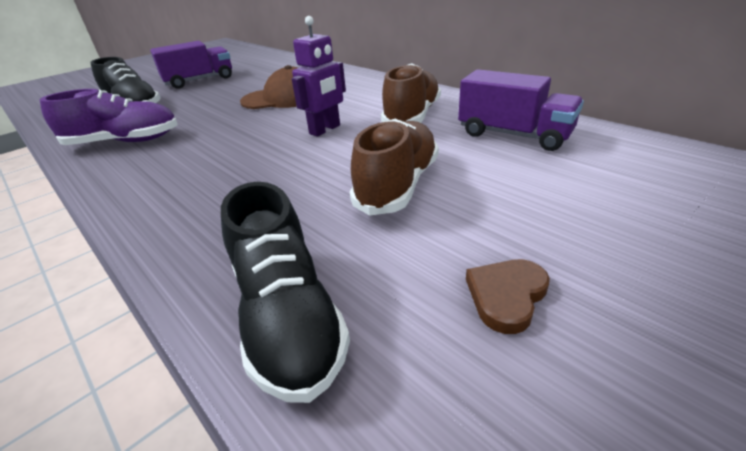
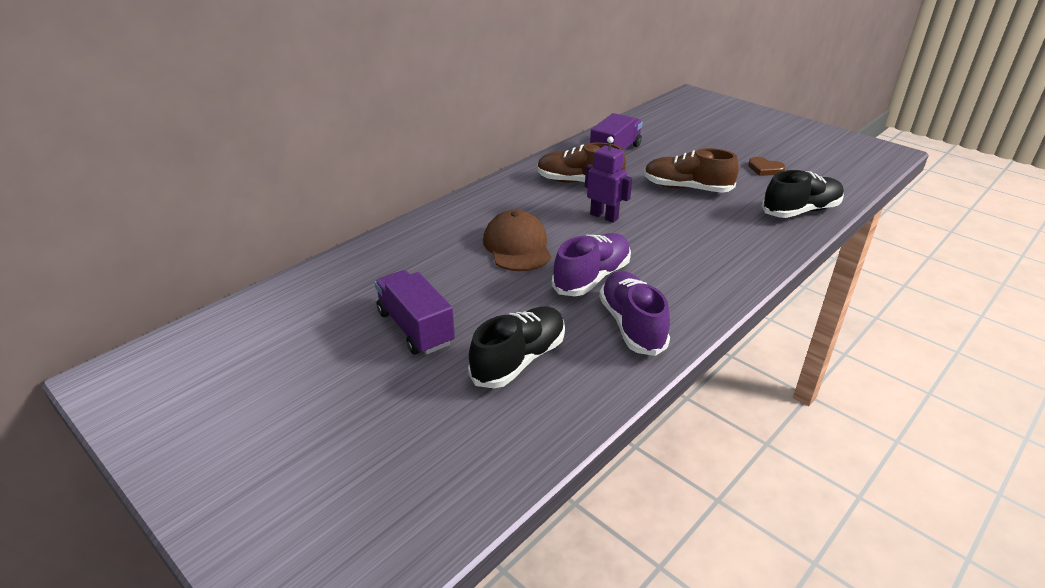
camera: 95 degrees left, 0 degrees up
none -> purple shoe [552,233,631,296]

